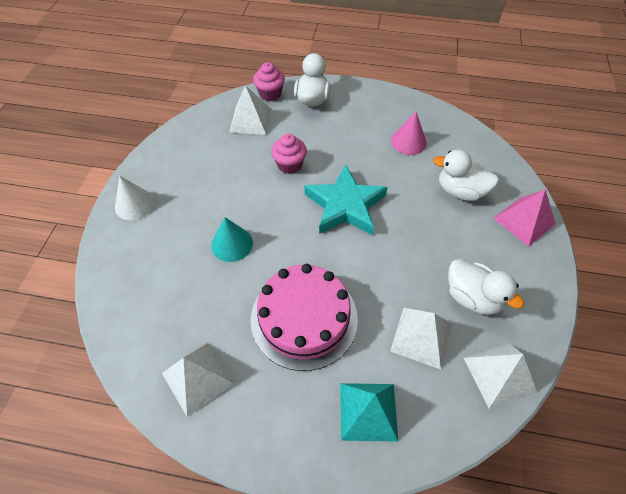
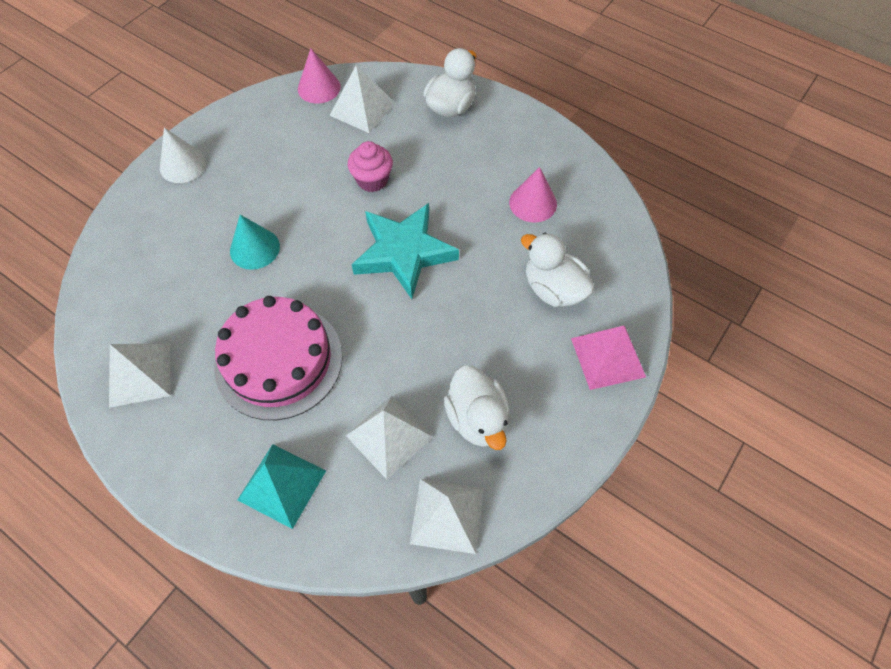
camera: 25 degrees right, 5 degrees up
pink cupcake [253,62,285,101] -> none
none -> pink cone [298,48,341,104]

